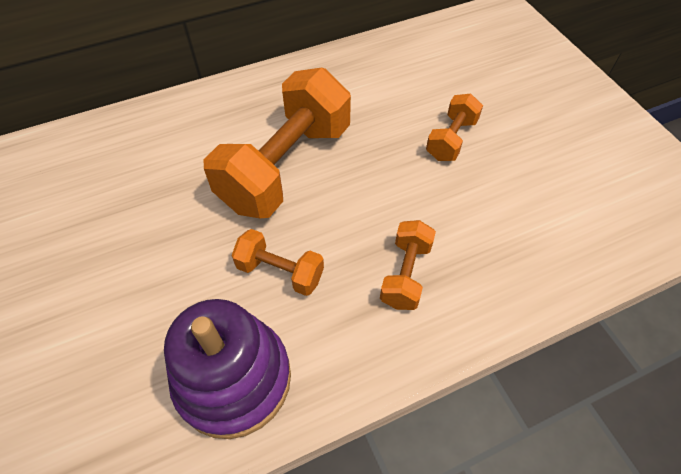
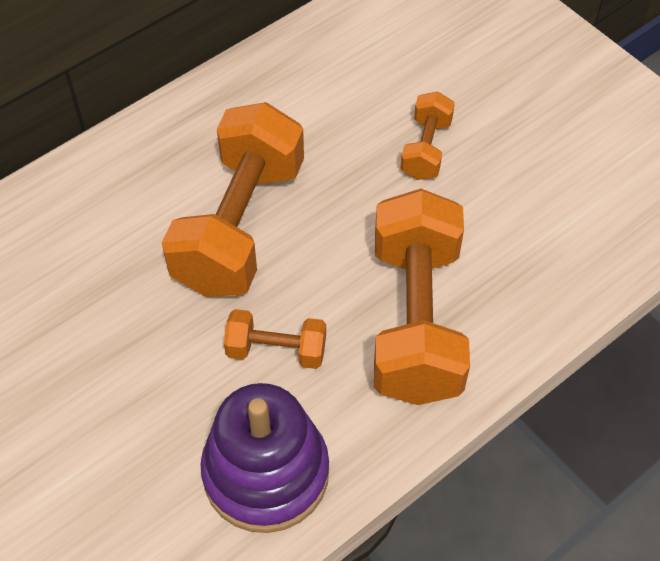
camera: 15 degrees left, 0 degrees up
orange dumbbell [380,220,436,310] -> orange dumbbell [374,189,470,405], size x2.07

